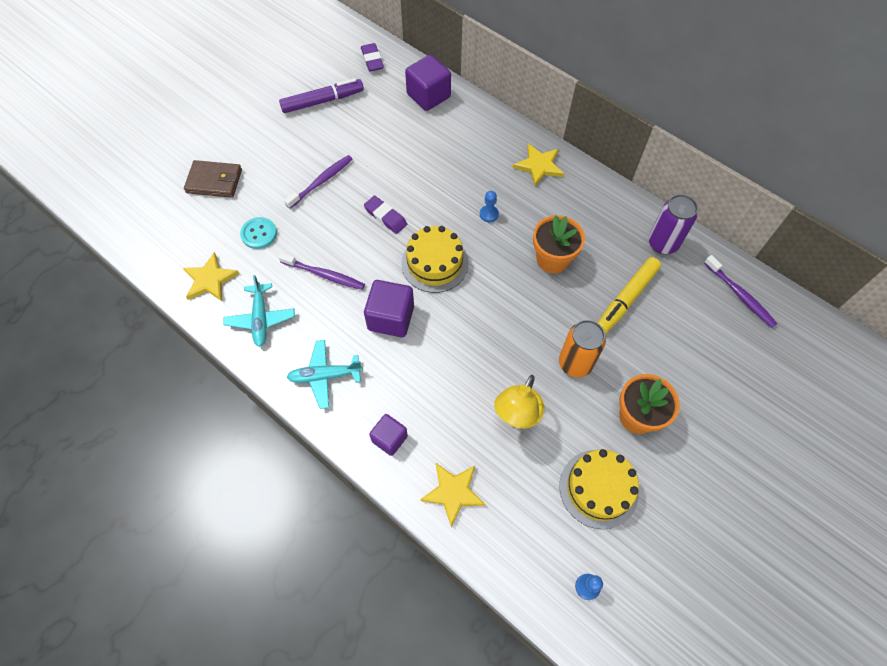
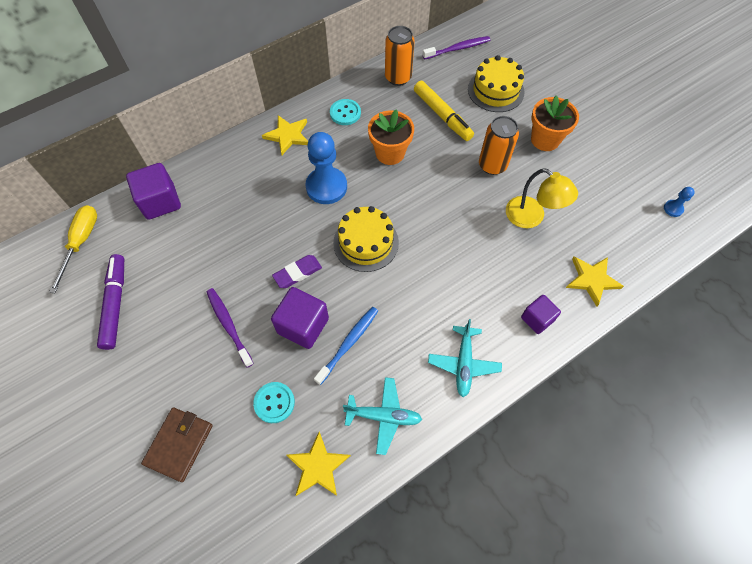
camera: 75 degrees left, 0 degrees up
purple toothbrush [278,253,365,290] -> blue toothbrush [314,307,378,385]
purple eraser [361,43,384,71] -> yellow screwdriver [49,205,97,293]
purple cube [364,280,414,337] -> purple cube moved to [271,287,329,349]
blue pawn [480,191,499,222] -> blue pawn [306,132,347,204], size x2.25
yellow cake [560,449,639,529] -> yellow cake moved to [468,55,525,112]
purple can [648,194,698,254] -> orange can [385,26,415,86]
none -> turquoise button [330,99,361,125]

